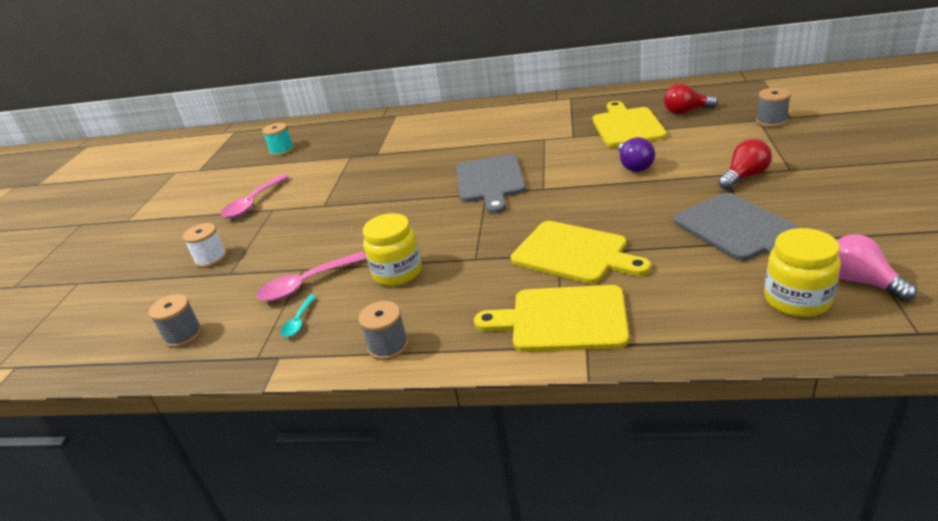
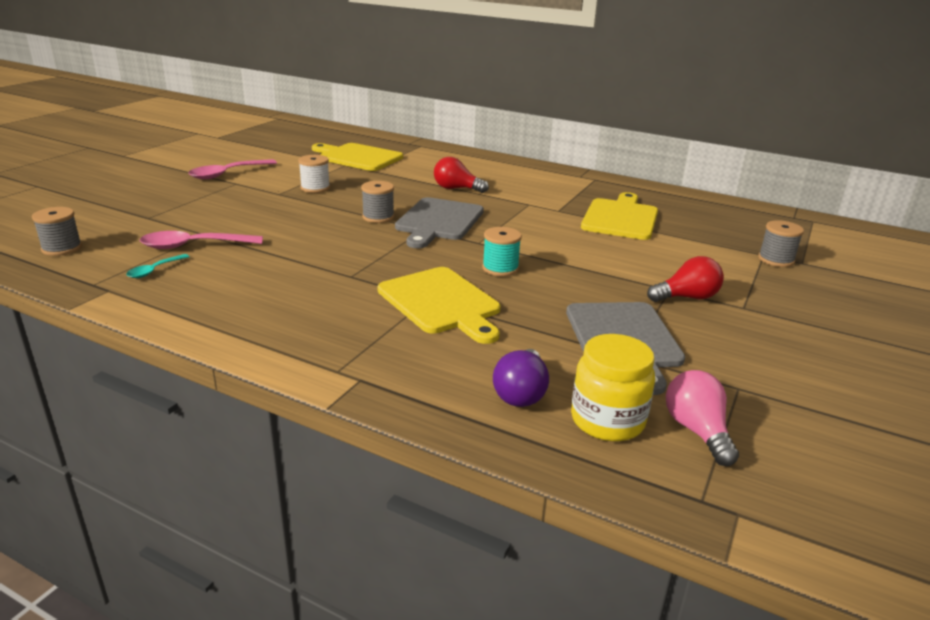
camera: 15 degrees right, 5 degrees down
white spool [183,223,227,268] -> white spool moved to [298,155,330,193]
turquoise spool [262,123,294,156] -> turquoise spool moved to [482,227,522,276]
grey spool [358,301,409,360] -> grey spool moved to [361,181,394,223]
yellow jar [363,213,422,286] -> none
yellow cutting board [474,285,629,352] -> yellow cutting board moved to [312,143,403,171]
purple light bulb [618,137,655,172] -> purple light bulb moved to [493,349,549,407]
red light bulb [664,84,718,114] -> red light bulb moved to [434,157,489,193]

